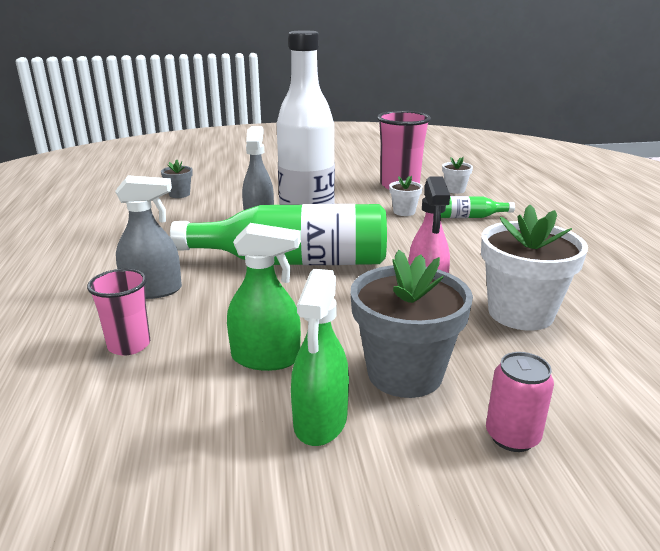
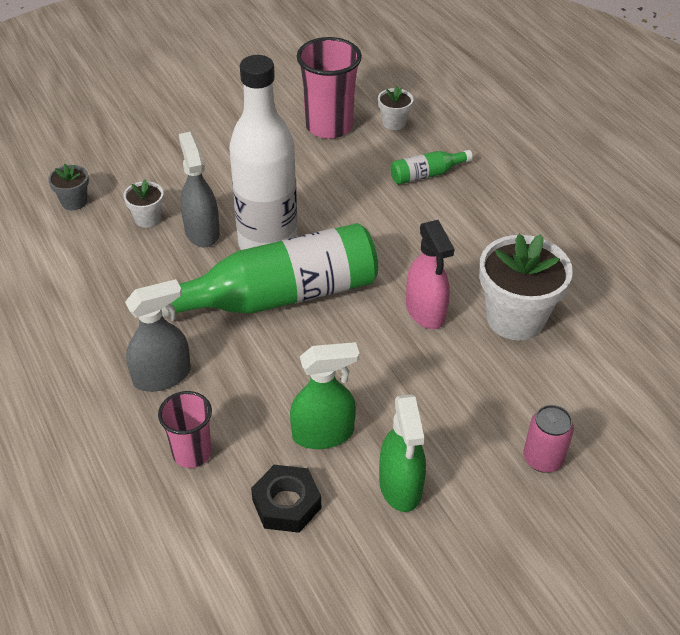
camera: 20 degrees left, 20 degrees up
grey flower pot [351,250,473,398] -> none
white flower pot [389,176,423,216] -> white flower pot moved to [123,179,164,228]
none -> black nut [251,465,321,533]

